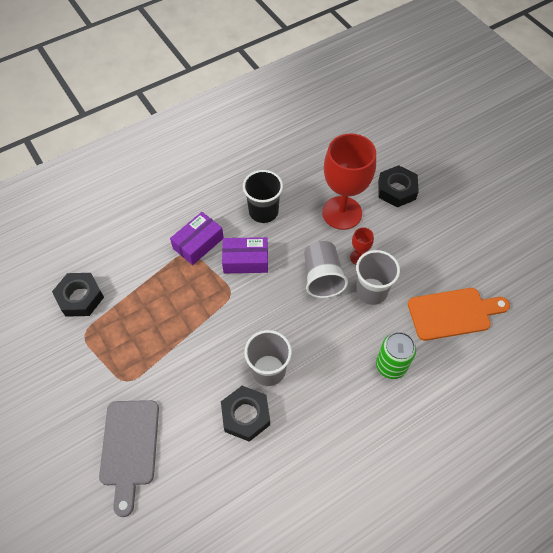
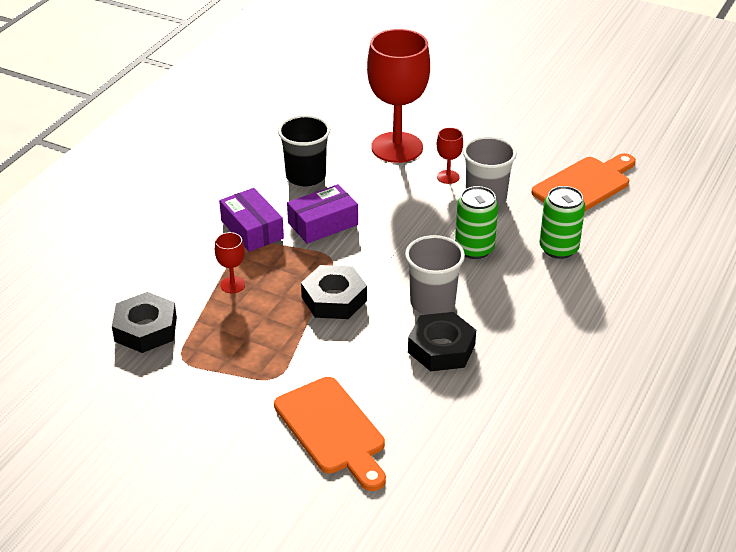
camera: 30 degrees left, 20 degrees down
grey cutting board [99,400,159,517] -> orange cutting board [274,377,386,491]
purple box [170,212,224,265] -> purple box turned 45 degrees counterclockwise [219,188,284,252]
grey cup [304,241,348,298] -> none
black nut [378,165,419,208] -> black nut moved to [301,265,367,319]
none -> red goblet [215,232,245,293]
none -> green can [455,186,498,259]

